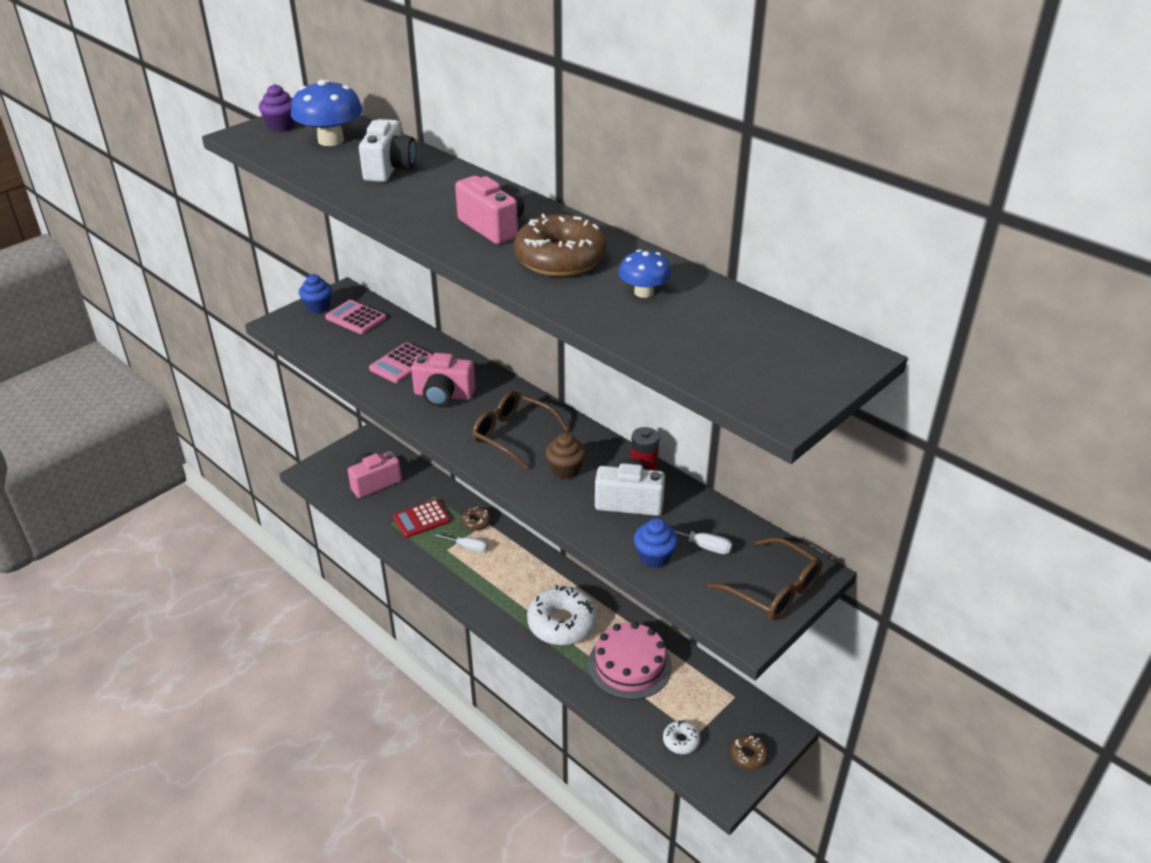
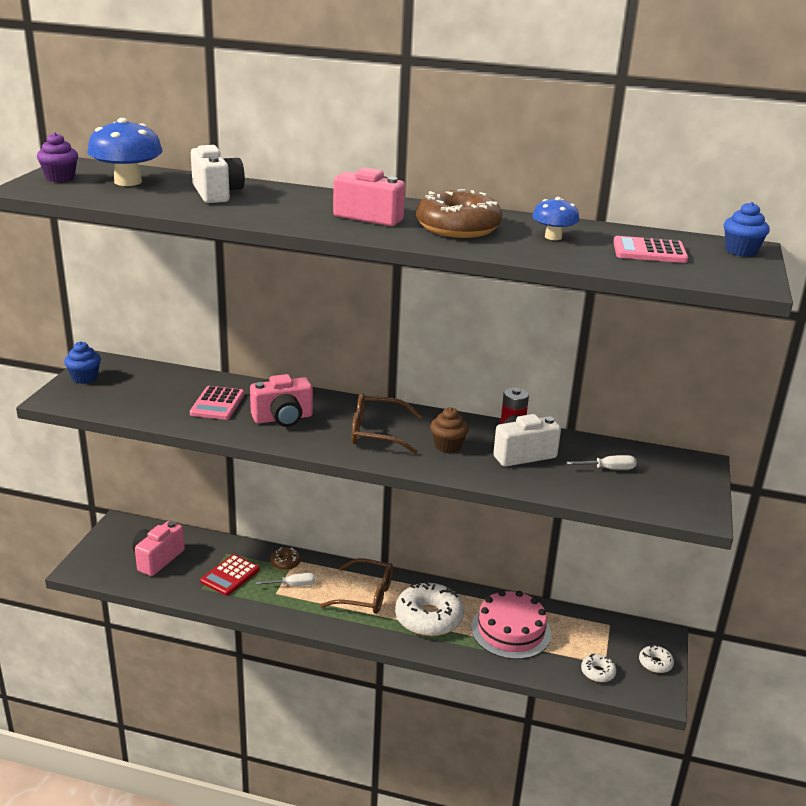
camera: 30 degrees left, 10 degrees down
pink calculator [325,300,387,334] -> pink calculator moved to [613,236,688,263]
blue cupcake [634,518,678,568] -> blue cupcake moved to [724,202,770,257]
brown glasses [707,537,822,621] -> brown glasses moved to [320,558,393,614]
brown donut [730,735,768,769] -> white donut [639,645,674,673]

